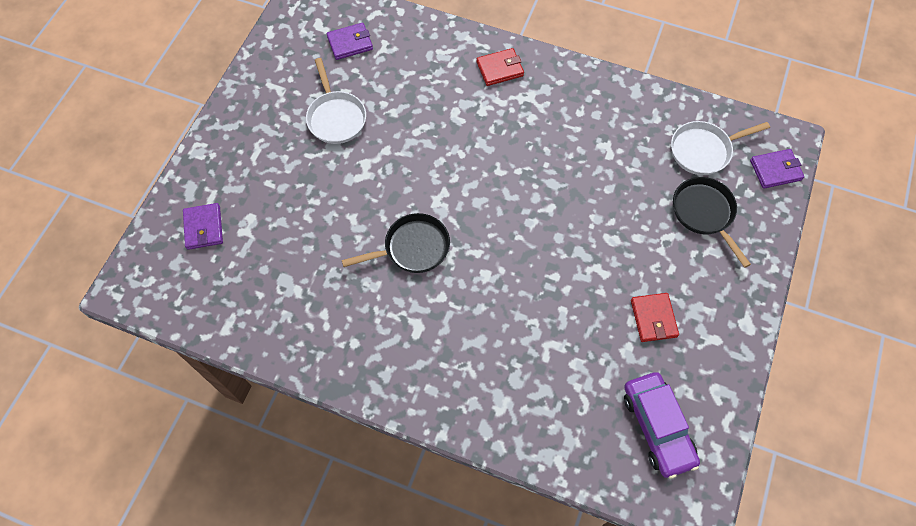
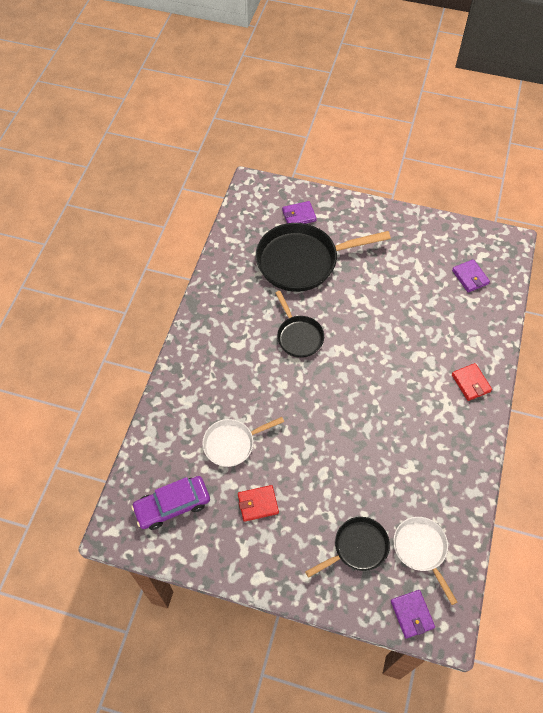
camera: 85 degrees right, 5 degrees down
white pan [306,58,366,144] -> white pan moved to [202,417,284,467]
none -> black pan [256,223,391,292]

